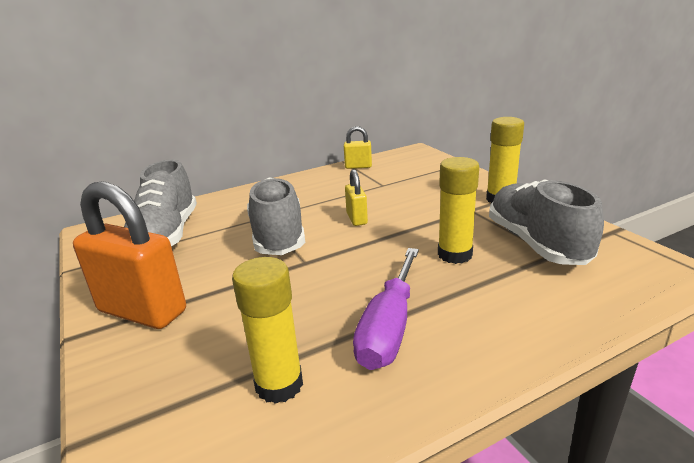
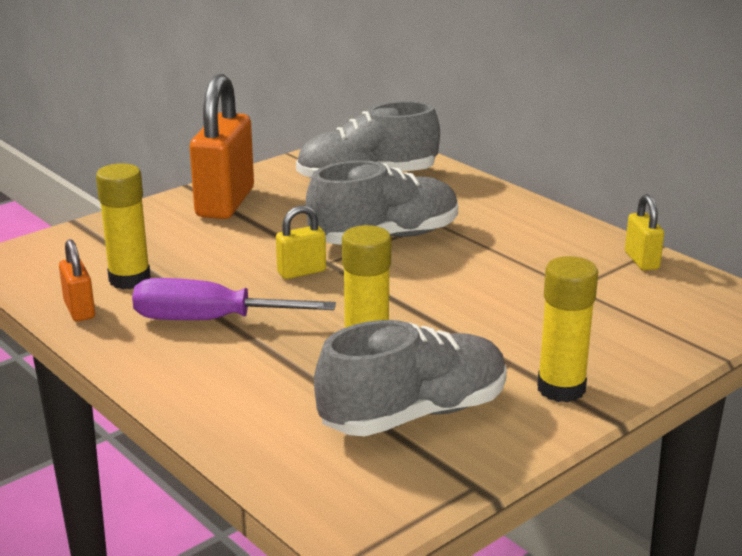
camera: 75 degrees right, 0 degrees up
yellow padlock [345,169,368,226] -> yellow padlock moved to [276,206,326,279]
none -> orange padlock [59,239,95,321]

